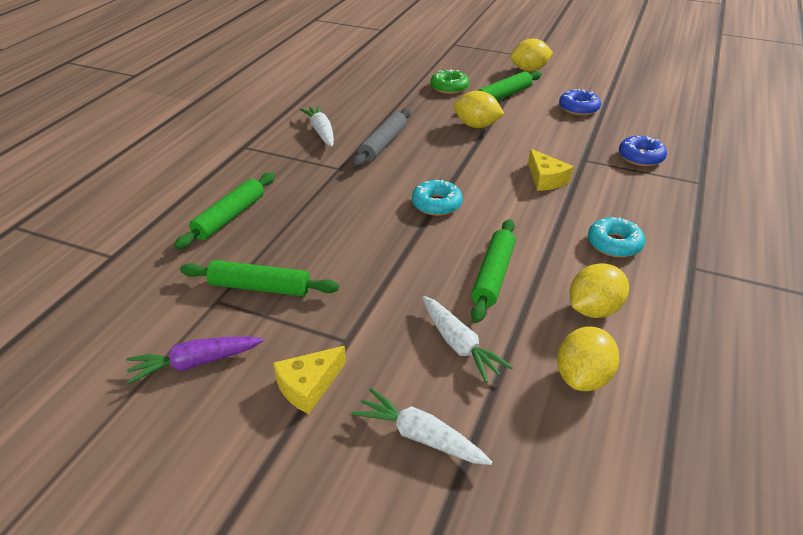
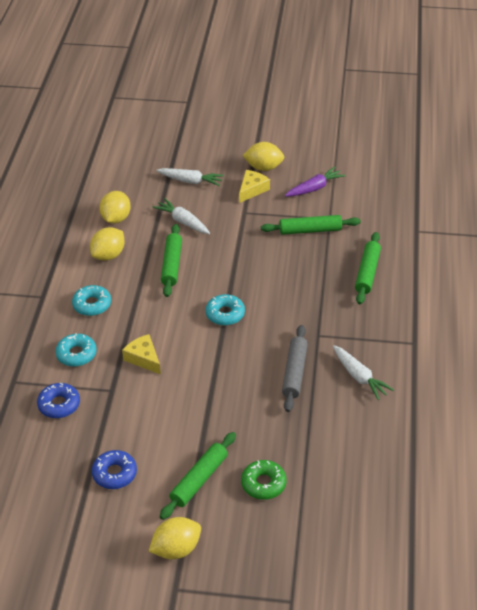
camera: 165 degrees right, 5 degrees up
yellow lemon [454,91,505,128] -> yellow lemon moved to [242,142,285,171]
none -> turquoise donut [55,333,97,367]

